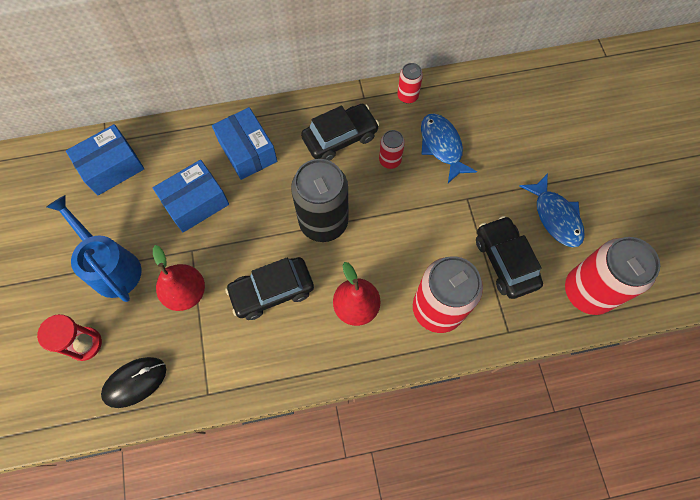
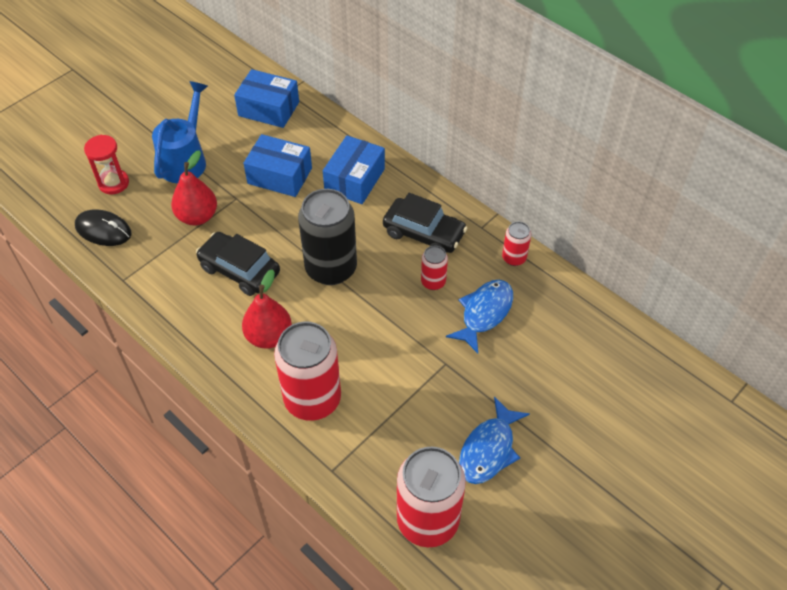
camera: 55 degrees right, 15 degrees down
black car [476,216,543,299] -> none

